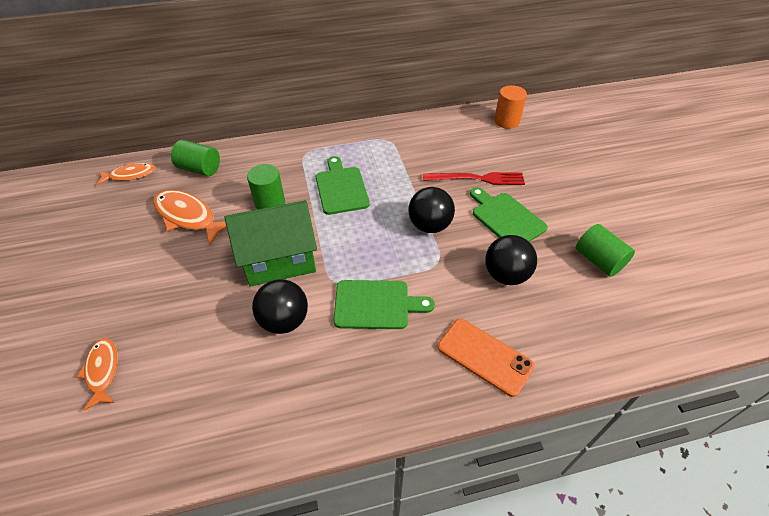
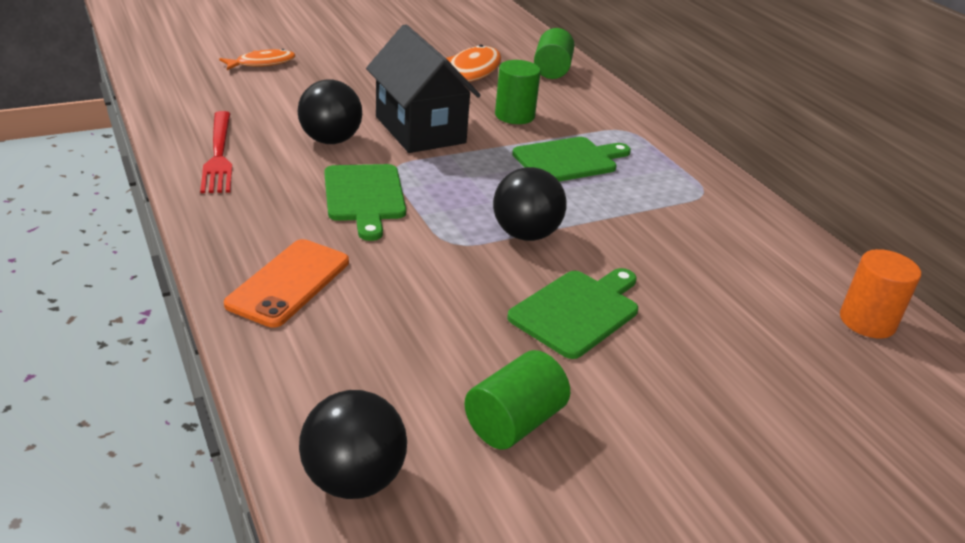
camera: 75 degrees right, 15 degrees down
orange fish [97,163,156,185] -> none
green house [225,200,317,287] -> black house [366,24,481,153]
red fork [423,172,525,185] -> red fork moved to [200,111,232,193]
black ball [485,235,537,285] -> black ball moved to [299,390,407,499]

